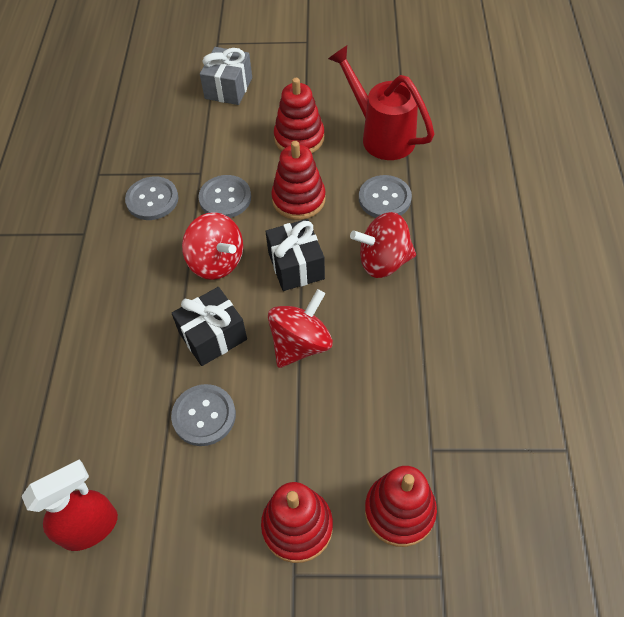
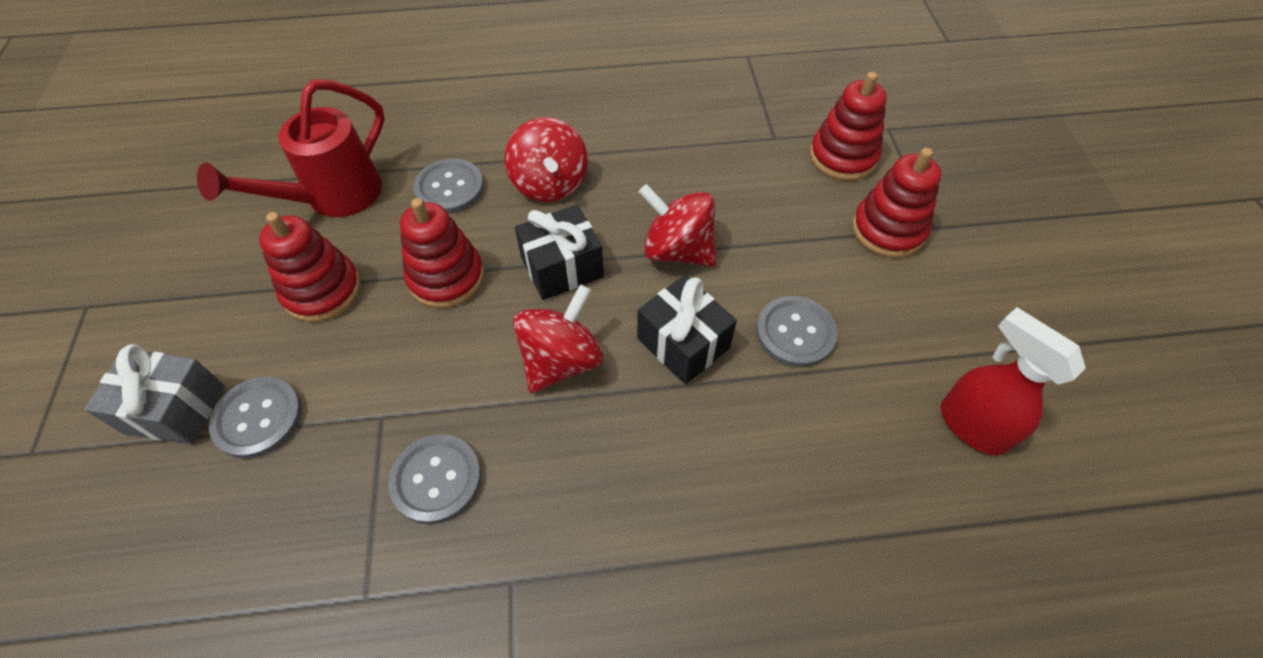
camera: 100 degrees left, 0 degrees up
grey button [198,175,251,218] -> grey button moved to [209,377,302,459]

